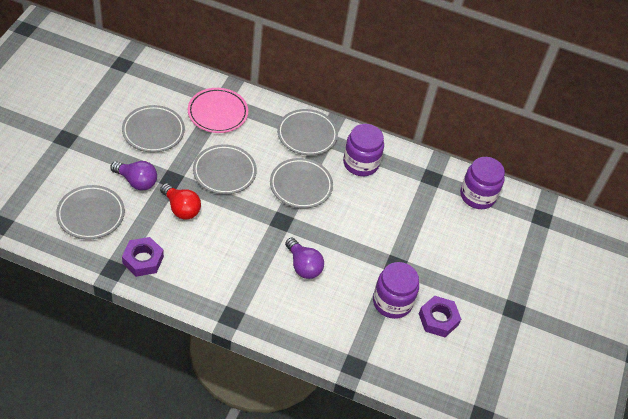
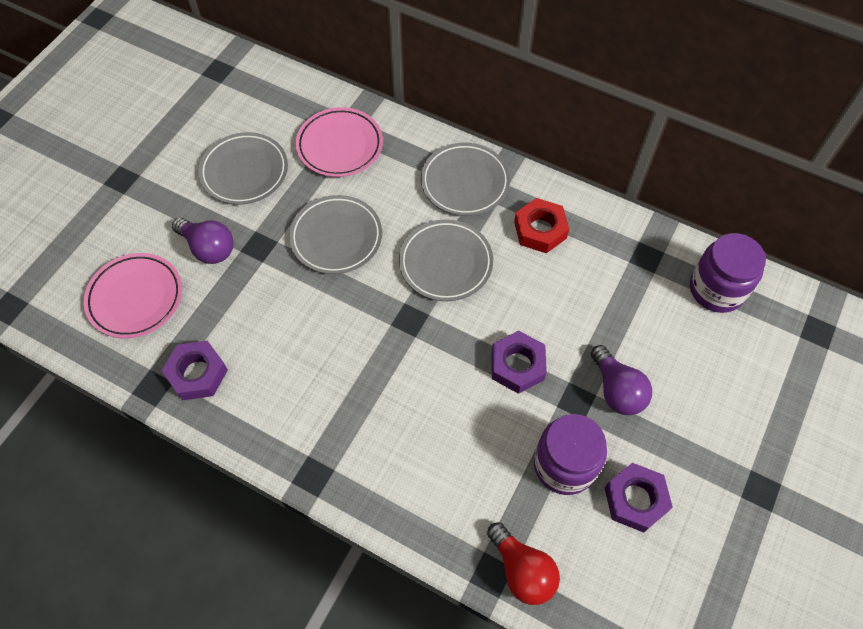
camera: 15 degrees right, 10 degrees up
grey plate [56,185,125,240] -> pink plate [84,253,182,338]
red light bulb [160,183,201,220] -> red light bulb moved to [487,522,560,605]
purple light bulb [285,238,324,279] -> purple light bulb moved to [591,345,652,415]
purple jar [343,124,384,176] -> red nut [514,198,569,253]
none -> purple nut [491,331,547,394]

